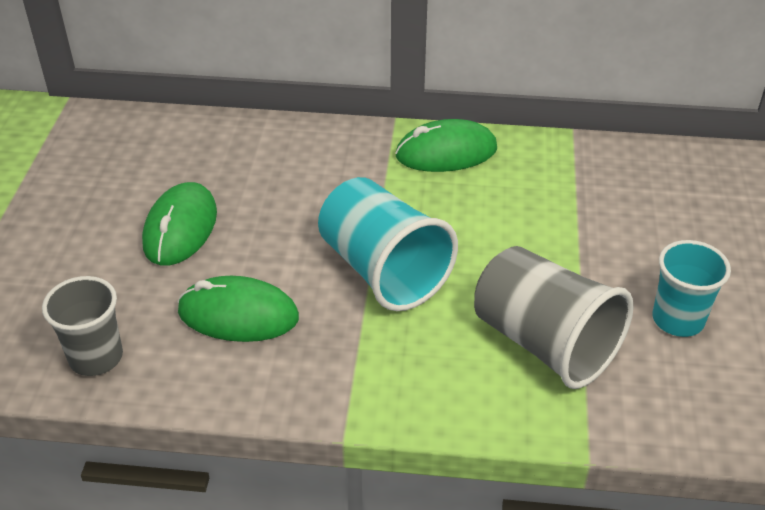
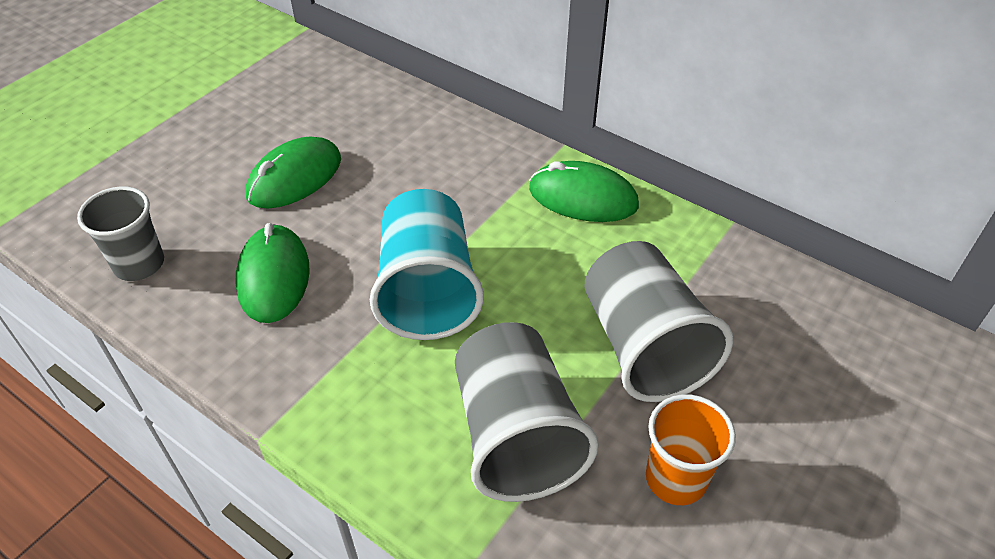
camera: 30 degrees right, 5 degrees up
green mouse [177,276,299,342] -> green mouse turned 45 degrees clockwise [235,223,310,323]
turquoise cup [652,240,731,337] -> orange cup [646,394,736,505]
none -> grey cup [585,241,733,402]

